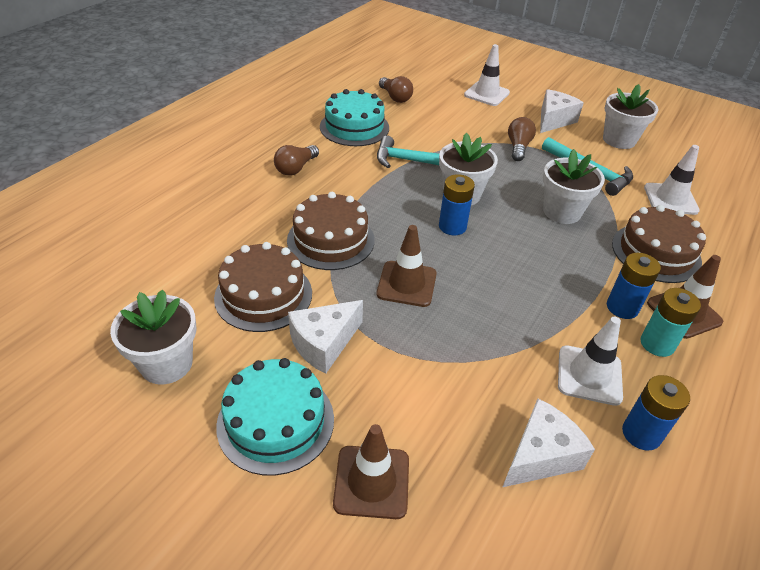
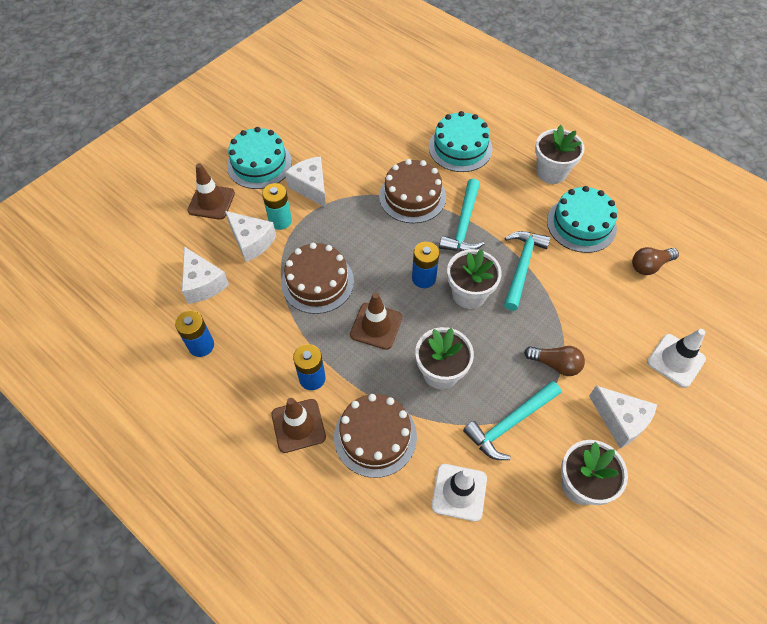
camera: 100 degrees right, 15 degrees up
white flower pot [110,290,197,384] -> white flower pot moved to [535,125,585,184]
brown cake [214,242,312,332] -> brown cake moved to [281,243,354,314]
brown light bulb [274,145,319,176] -> none
brown traffic cone [376,225,437,307] -> brown traffic cone moved to [350,292,402,350]
white traffic cone [558,317,623,406] -> none
turquoise battery [640,288,701,357] -> turquoise battery moved to [262,183,292,230]
none -> white cheese [225,211,276,262]
none -> turquoise cake [429,111,492,172]
none -> turquoise hammer [439,179,484,252]

